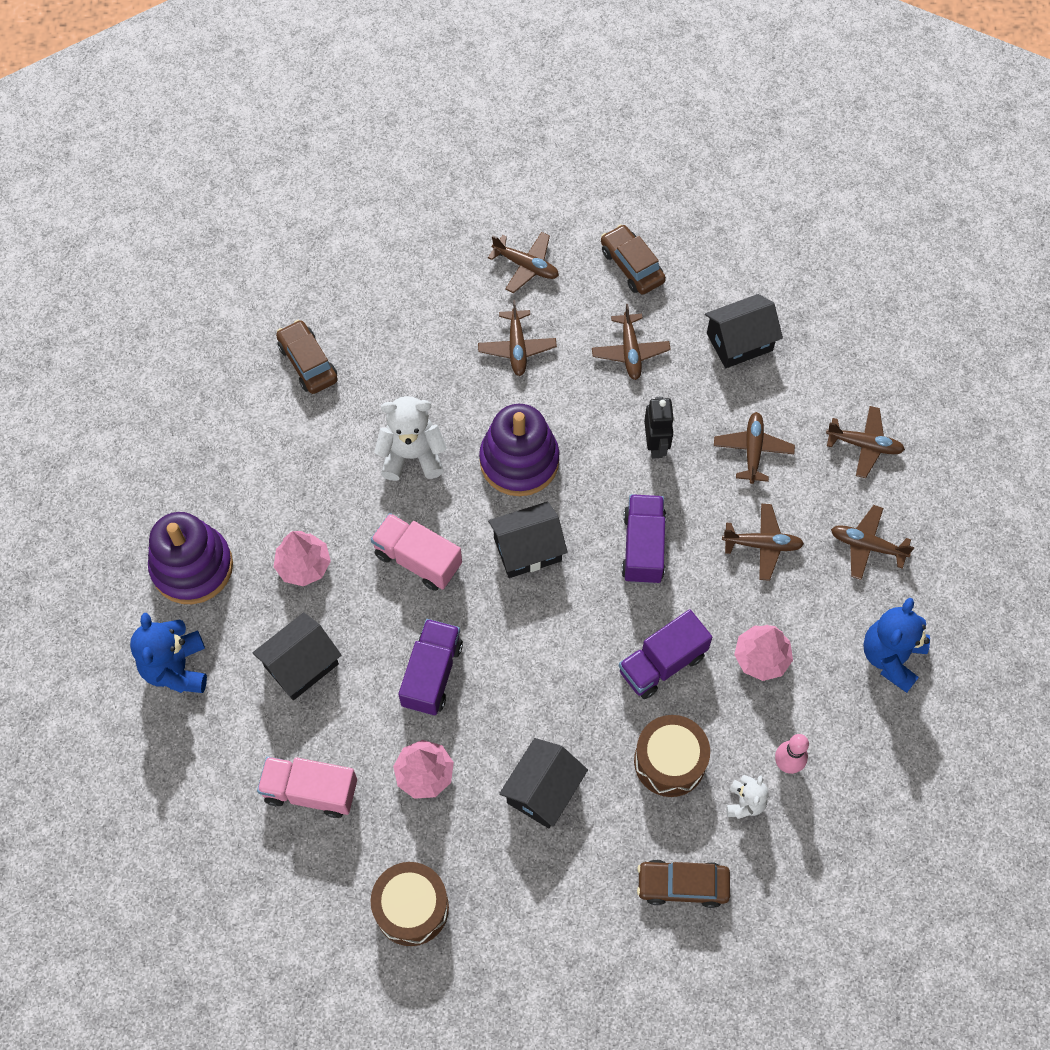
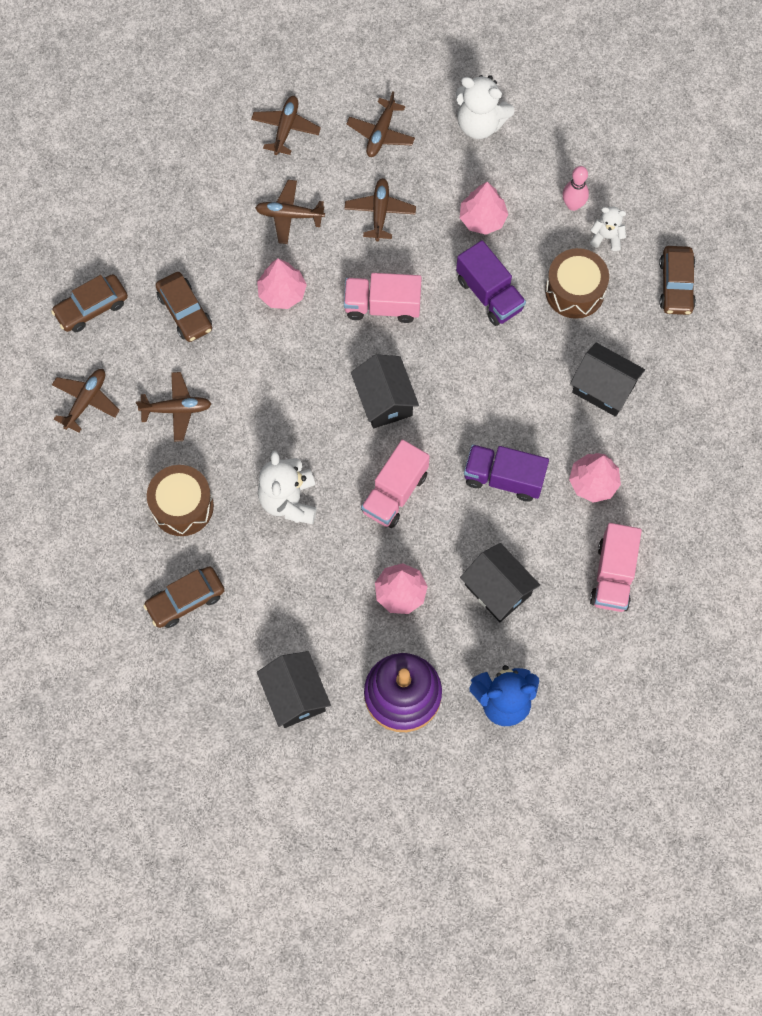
camera: 90 degrees left, 5 degrees up
brown drum [371,862,449,946] -> brown drum moved to [147,465,214,536]
purple stacking toy [479,404,559,496] -> none
brown plane [592,304,671,380] -> brown car [155,272,212,342]
purple truck [621,494,666,584] -> pink truck [344,273,422,323]
black robot [644,397,674,459] -> pink tree [257,258,307,309]
black house [705,294,783,368] -> black house moved to [257,651,331,728]
blue teddy bear [863,598,930,693] -> white teddy bear [456,75,514,139]

